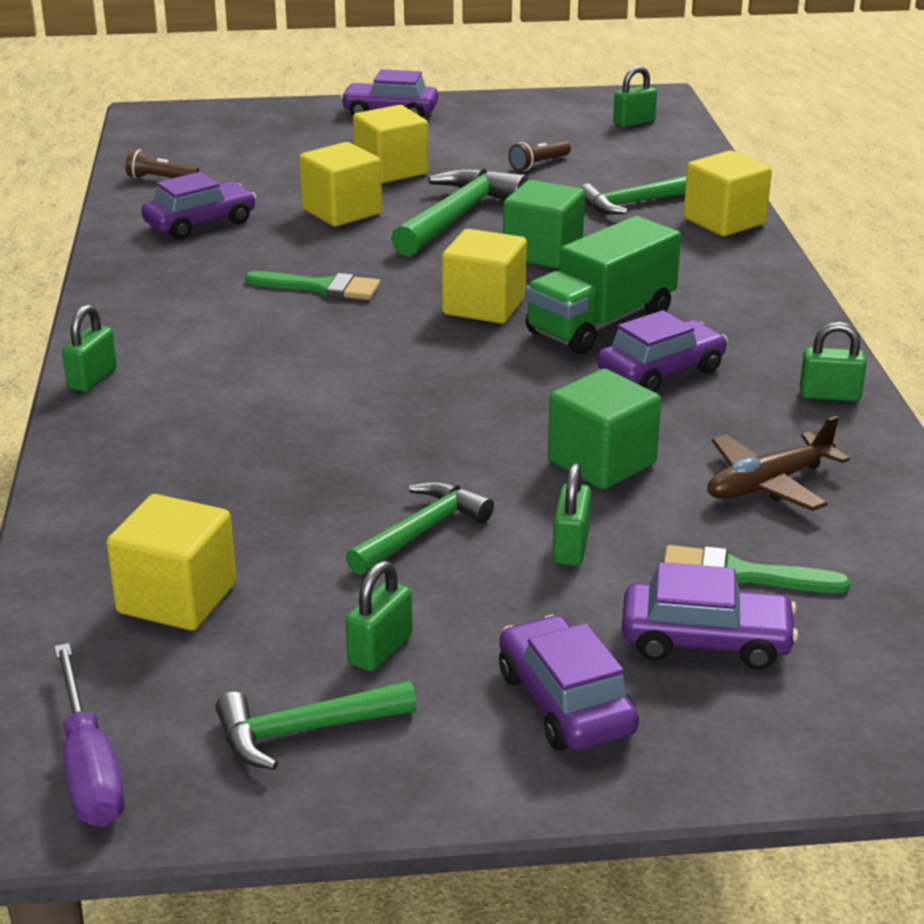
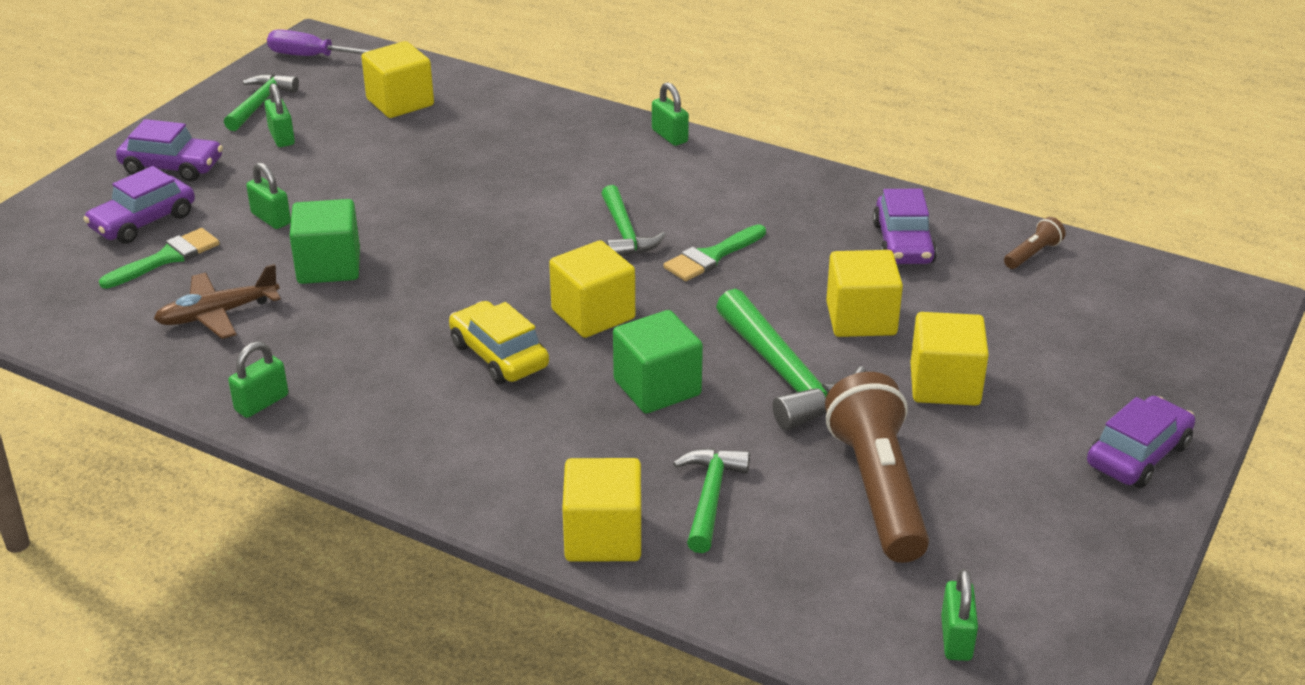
camera: 125 degrees right, 5 degrees up
green hammer [346,481,494,575] -> green hammer moved to [601,185,666,256]
brown flashlight [509,140,571,171] -> brown flashlight [825,372,929,563], size x2.31
green truck [525,216,681,354] -> yellow car [449,301,549,384]
purple car [598,310,727,392] -> none
brown plane [707,416,850,511] -> brown plane turned 120 degrees counterclockwise [154,264,281,339]

